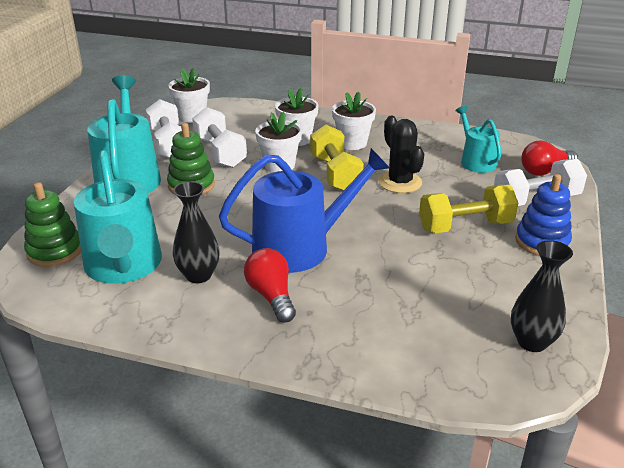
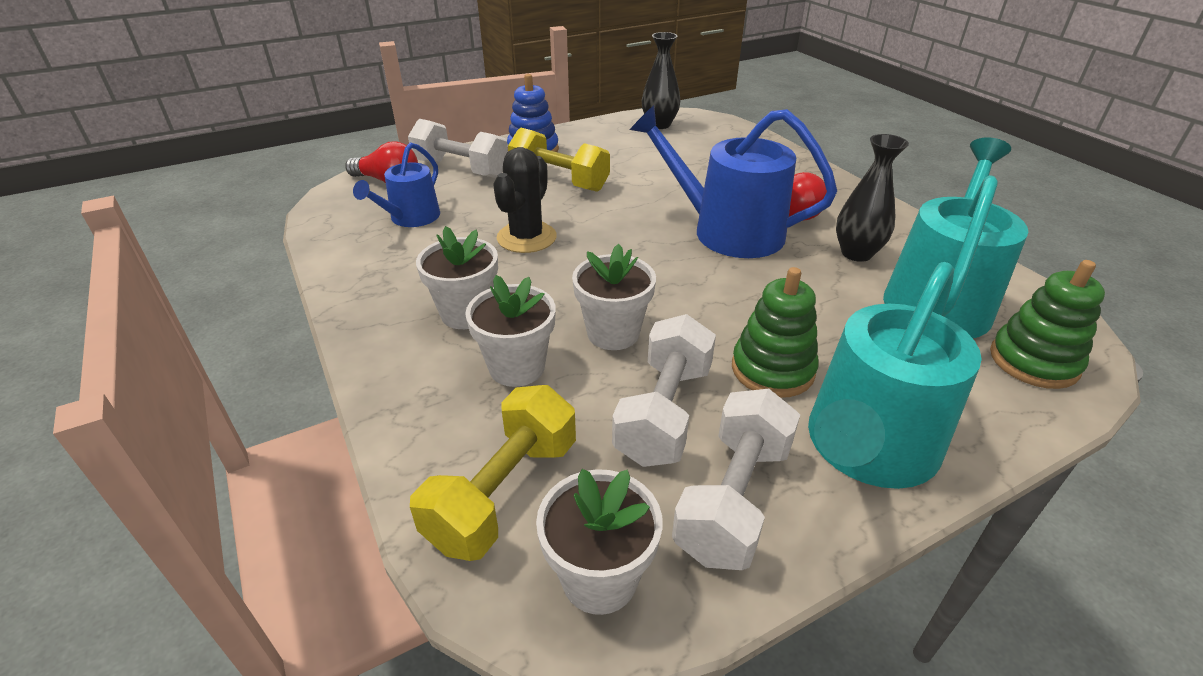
camera: 135 degrees left, 5 degrees up
yellow dumbbell [310,125,364,191] -> yellow dumbbell moved to [410,385,576,561]
turquoise watering can [456,106,501,173] -> blue watering can [353,142,440,227]

